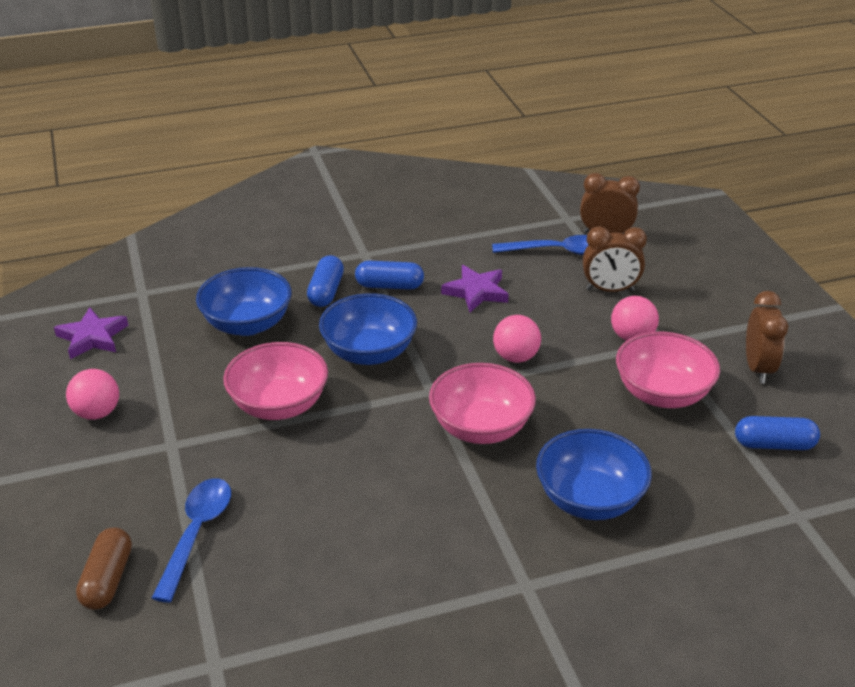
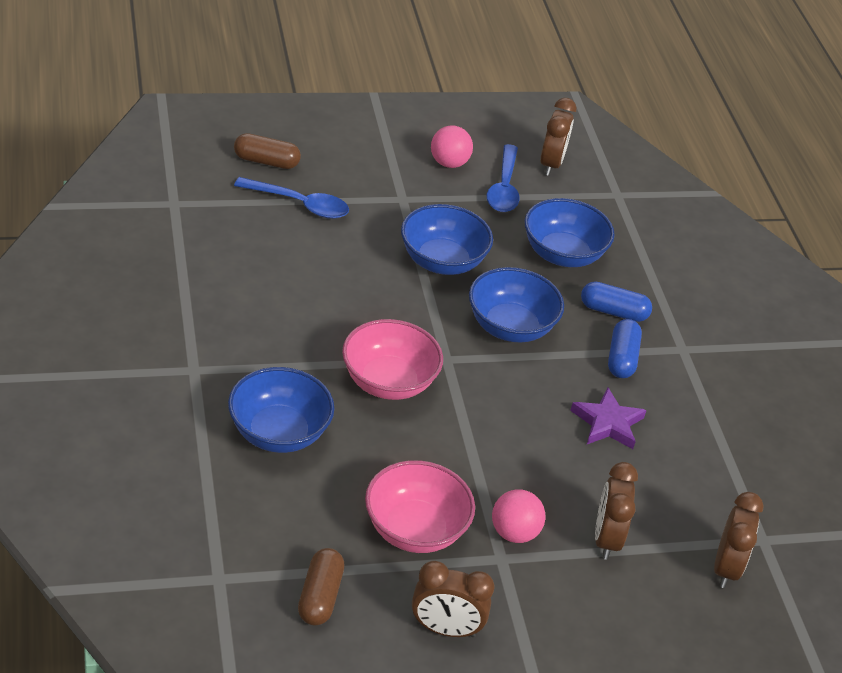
camera: 90 degrees right, 5 degrees up
purple star [54,307,128,359] -> brown clock [540,98,577,176]
pink bowl [223,342,328,420] -> blue bowl [401,204,493,275]
blue spoon [492,235,588,255] -> blue spoon moved to [487,144,520,212]
pink ball [493,315,541,363] -> none
blue capsule [735,416,820,450] -> brown capsule [298,548,344,625]

